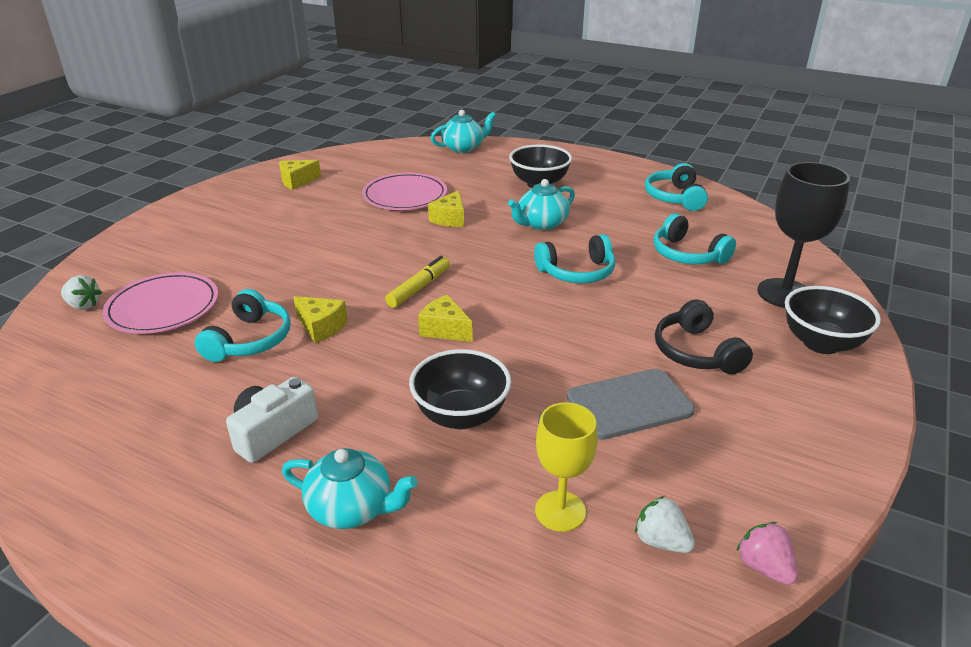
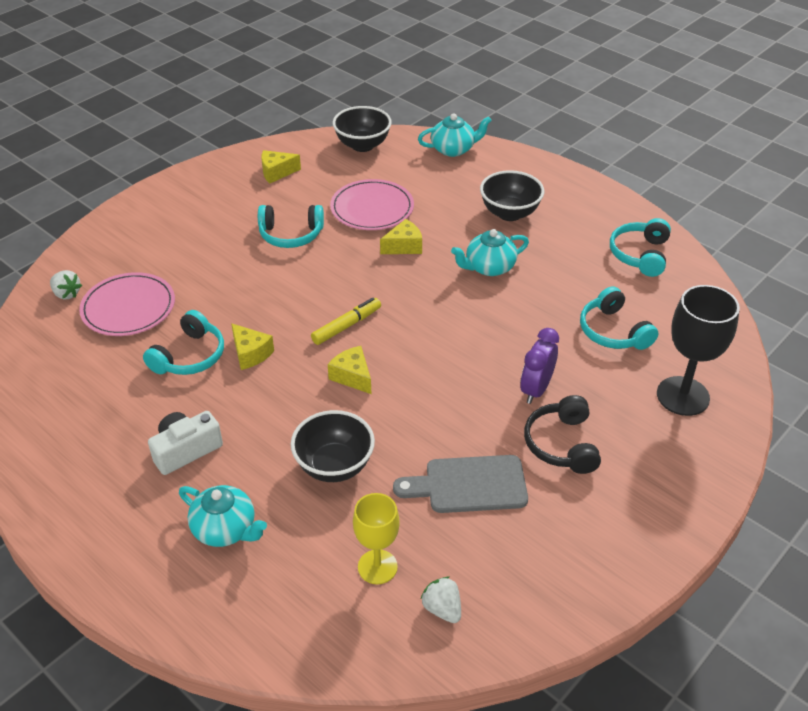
camera: 15 degrees right, 10 degrees up
yellow cheese [428,190,464,227] -> yellow cheese turned 150 degrees counterclockwise [380,219,422,254]
turquoise headphones [534,234,615,283] -> turquoise headphones moved to [258,205,324,248]
pink strawberry [736,522,798,585] -> none
black bowl [785,286,881,354] -> black bowl moved to [333,106,392,152]
none -> purple clock [520,328,559,404]

